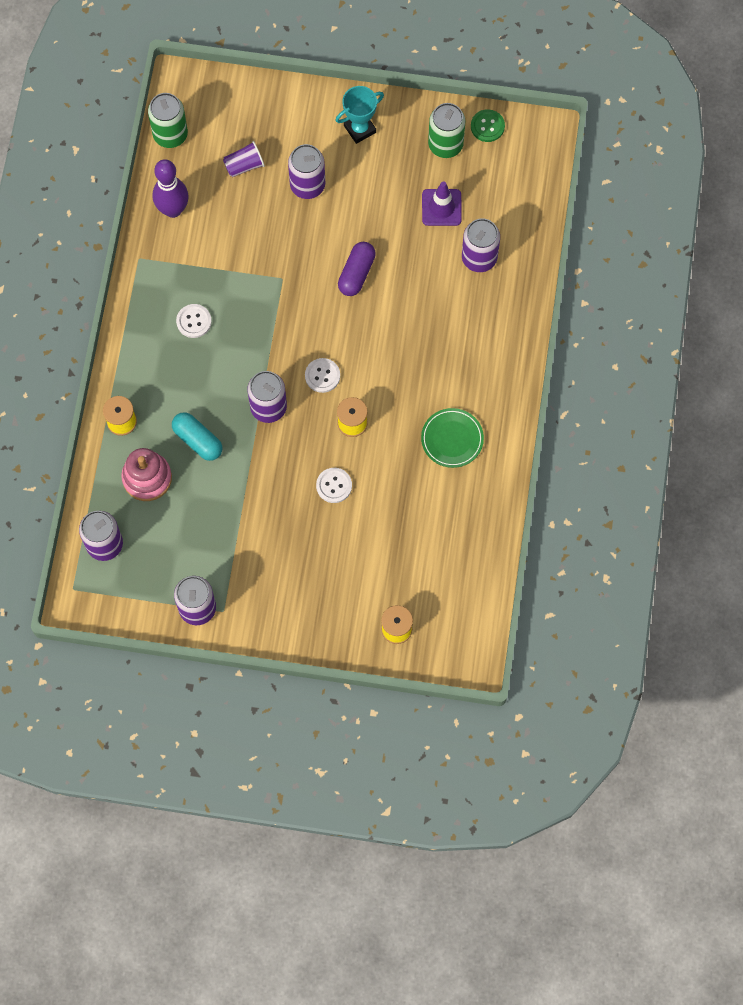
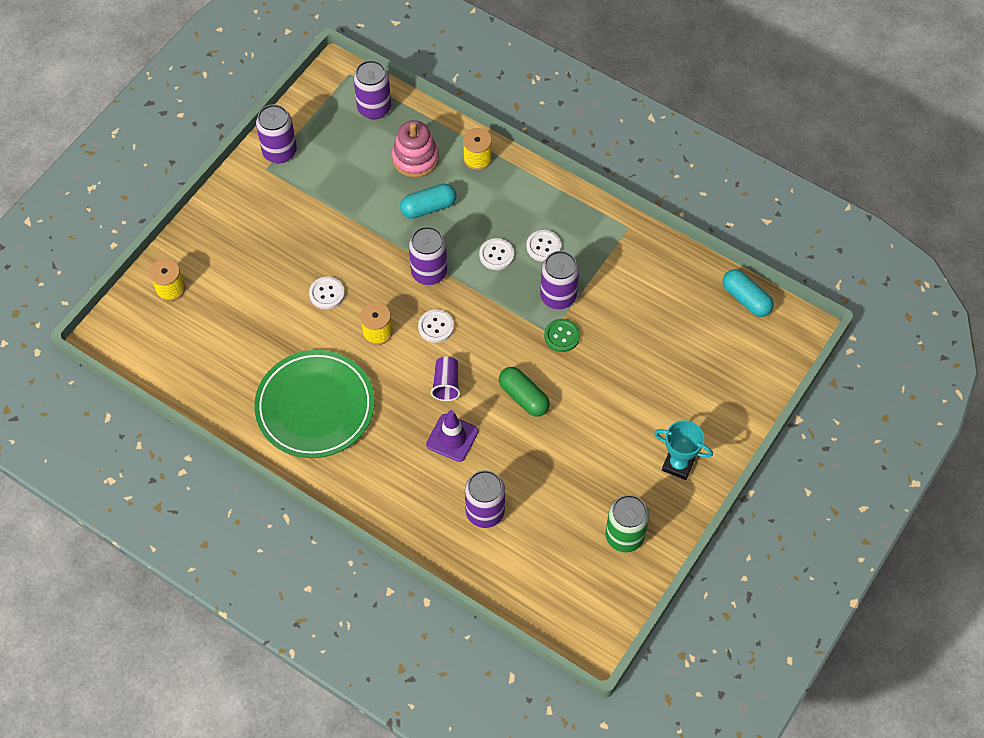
camera: 115 degrees right, 10 degrees down
green can [148,93,188,148] -> turquoise capsule [723,269,774,317]
purple bowling pin [153,159,189,218] -> none
purple cup [223,141,265,177] -> purple cup moved to [431,356,460,401]
purple can [288,144,325,199] -> purple can moved to [540,251,579,309]
turquoise trophy [335,86,384,144] -> turquoise trophy turned 60 degrees counterclockwise [654,420,713,480]
purple capsule [338,242,376,296] -> green capsule [499,367,550,417]
green plate [421,408,484,468] -> green plate [254,350,375,458], size x1.86
purple traffic cone [422,181,462,226] -> purple traffic cone moved to [426,410,478,462]
green button [471,109,505,142] -> green button moved to [544,319,580,352]
none -> white button [479,238,514,270]

